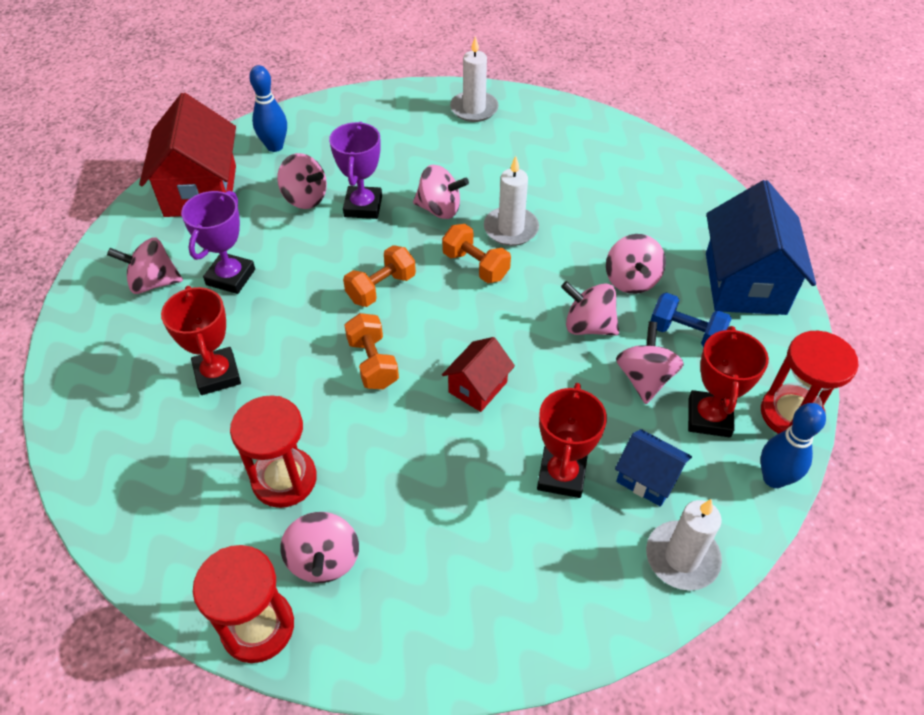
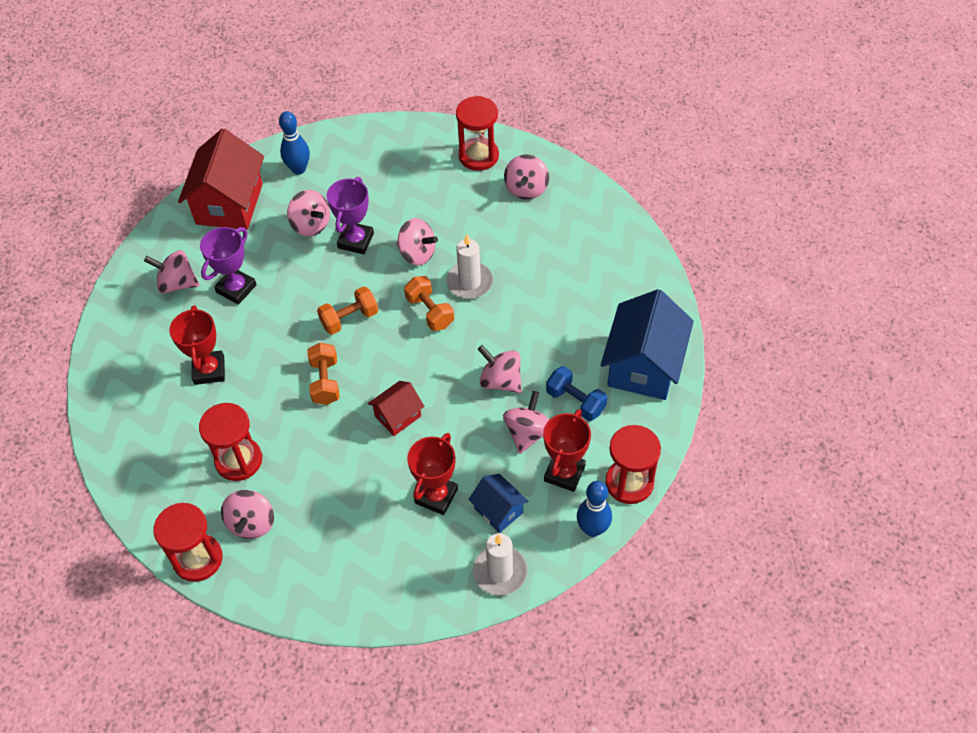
camera: 15 degrees right, 5 degrees up
white candle [450,36,499,122] -> red hourglass [456,96,499,171]
pink spinning top [606,234,666,294] -> pink spinning top moved to [504,155,549,200]

